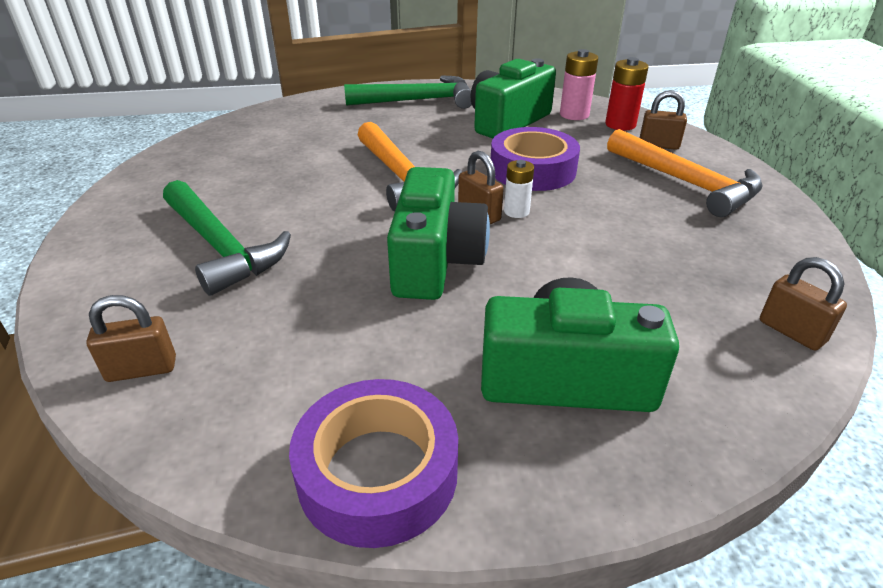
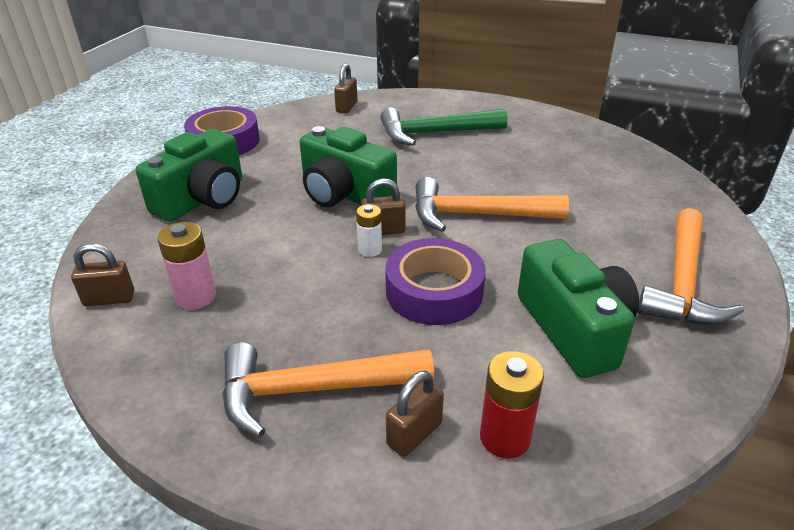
camera: 120 degrees right, 0 degrees up
green hammer [344,75,472,109] -> orange hammer [638,208,744,325]
pink battery [560,49,598,120] -> pink battery moved to [157,222,216,310]

